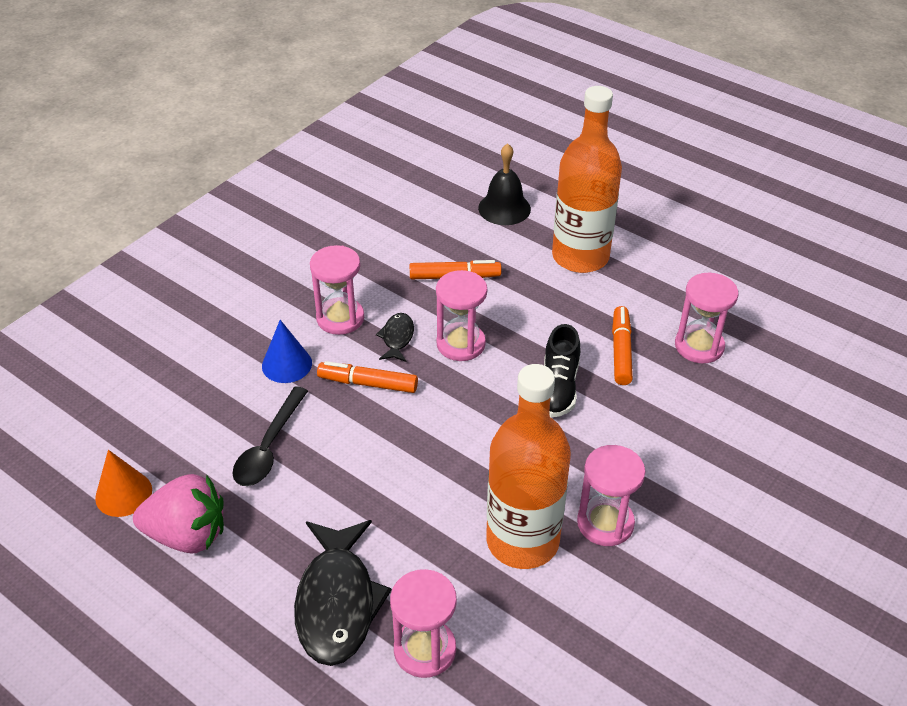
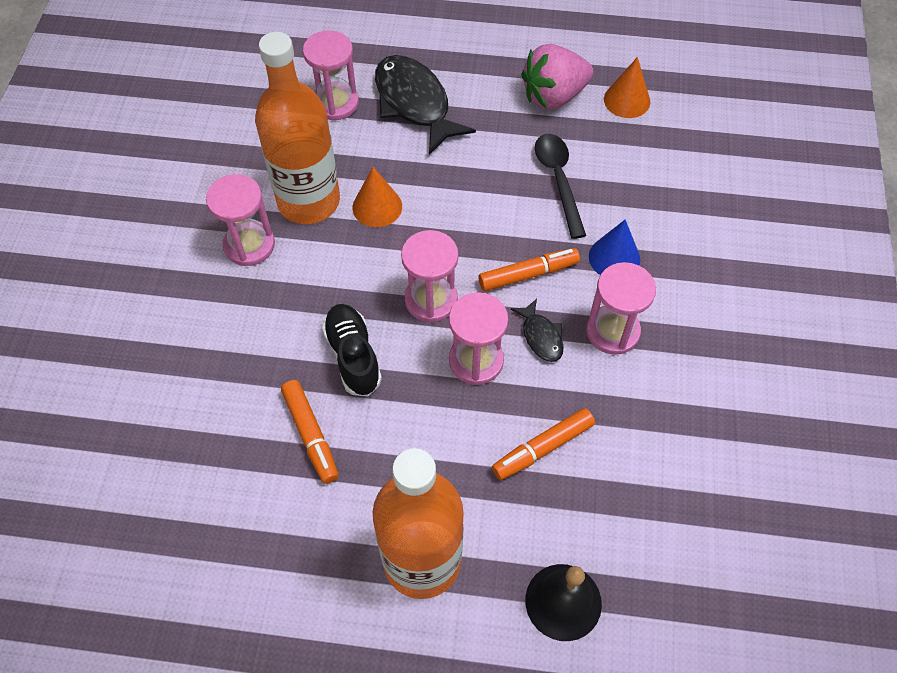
camera: 150 degrees right, 15 degrees up
pink hourglass [675,273,738,364] -> pink hourglass moved to [401,230,458,322]
none -> orange cone [353,167,402,227]

